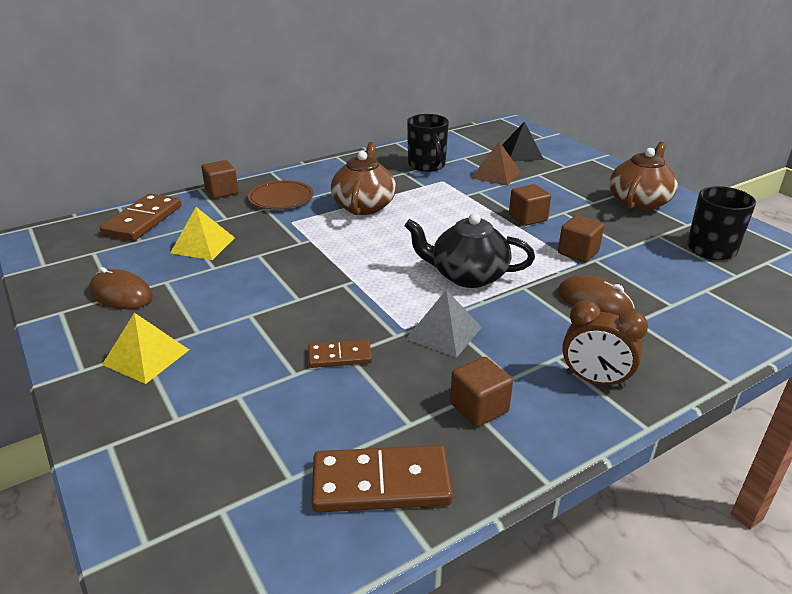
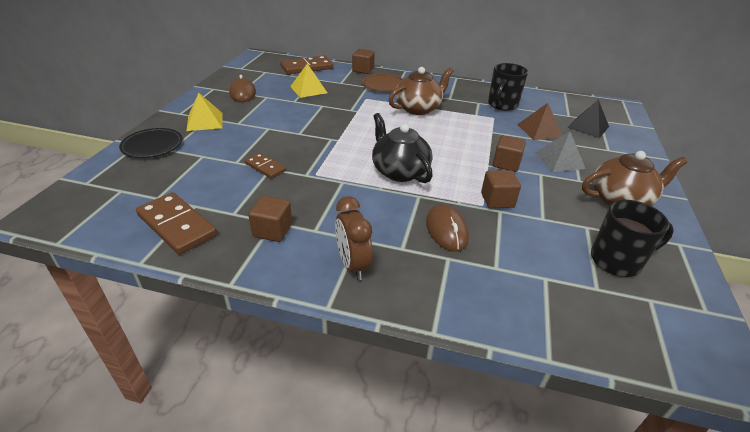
camera: 45 degrees right, 5 degrees up
grey pyramid [406,290,482,358] -> grey pyramid moved to [535,131,586,172]
none -> black plate [119,128,183,158]

